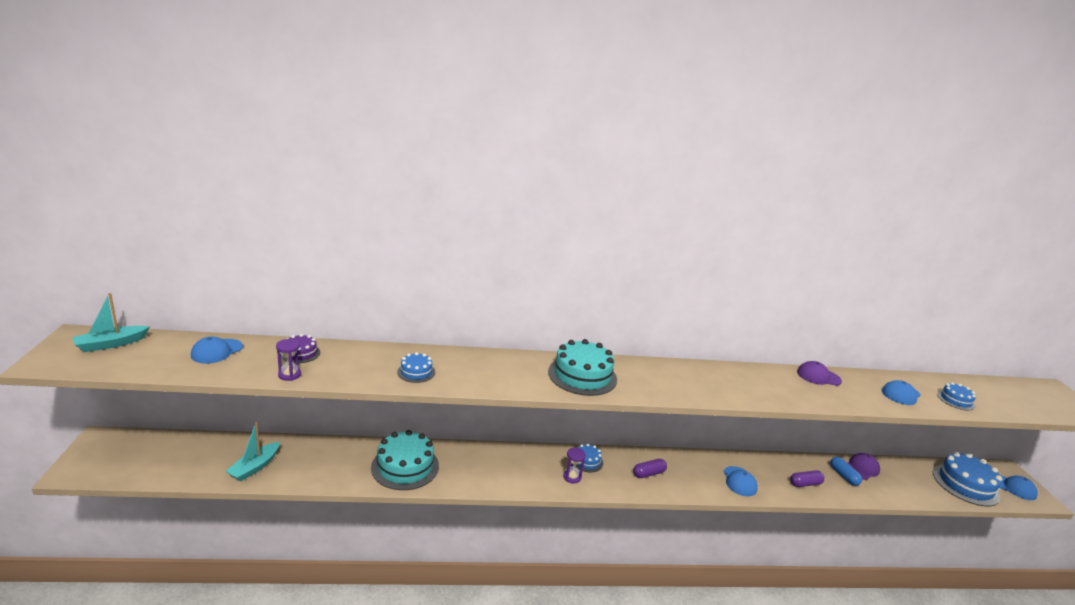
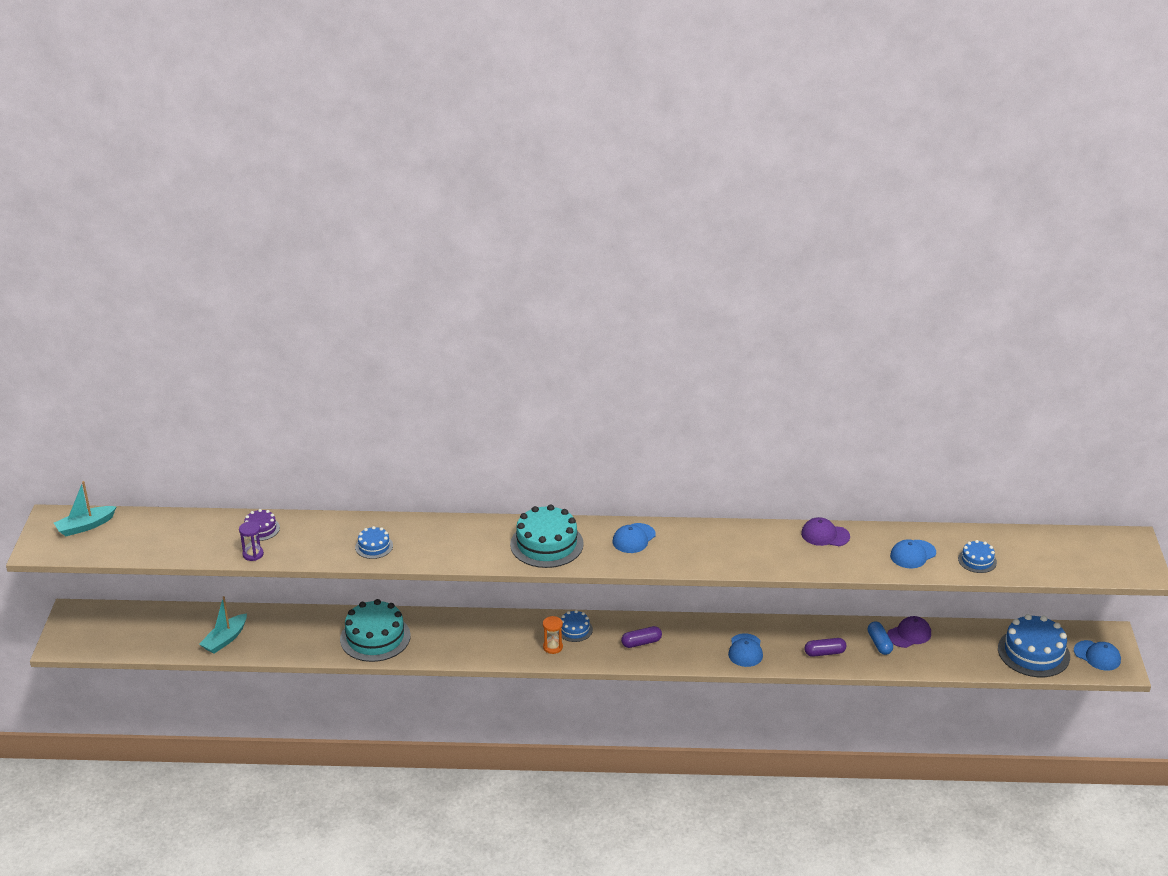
camera: 10 degrees right, 10 degrees up
blue cap [191,336,243,364] -> blue cap moved to [613,523,656,553]
purple hourglass [563,447,586,484] -> orange hourglass [543,616,563,654]

